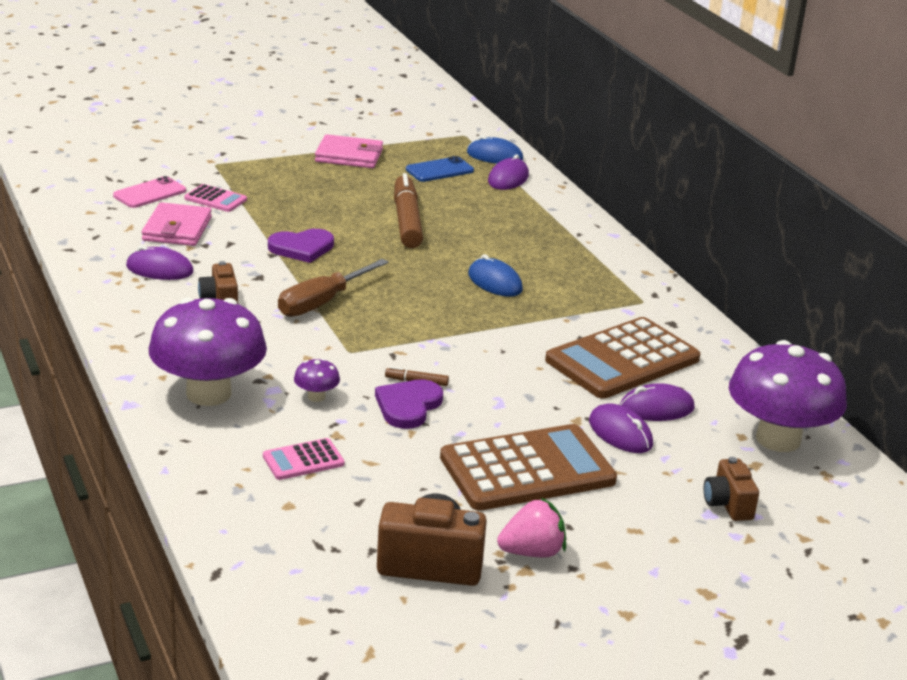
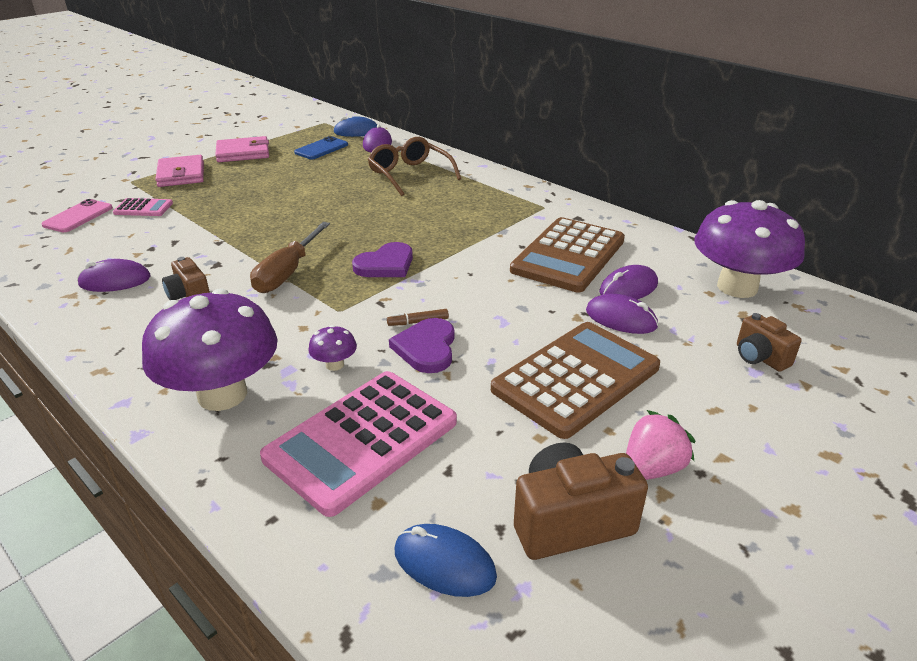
camera: 20 degrees left, 5 degrees up
pink wallet [142,202,212,246] -> pink wallet moved to [155,155,204,187]
pink calculator [263,438,345,480] -> pink calculator [260,371,457,517], size x2.17
purple heart [268,229,334,263] -> purple heart moved to [352,242,413,277]
brown marker [394,173,423,248] -> none
blue mouse [468,254,523,297] -> blue mouse moved to [394,524,497,597]
none -> brown glasses [368,137,461,196]

